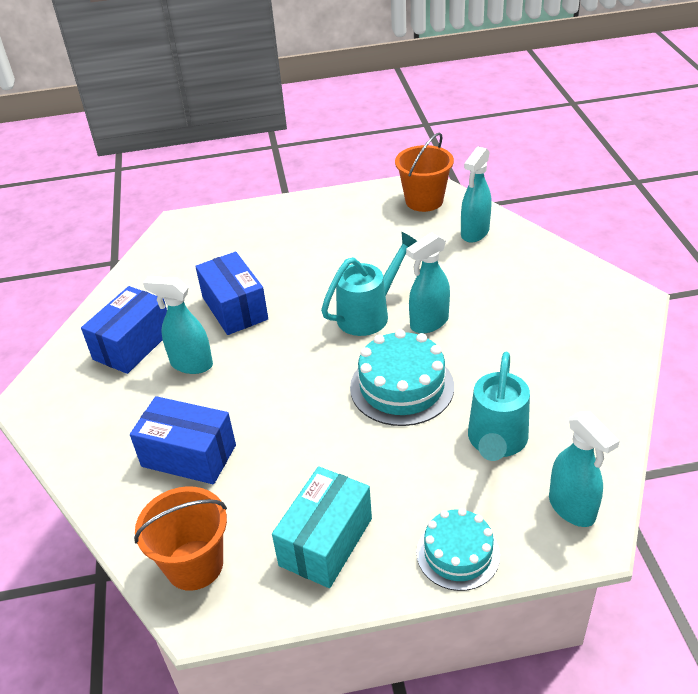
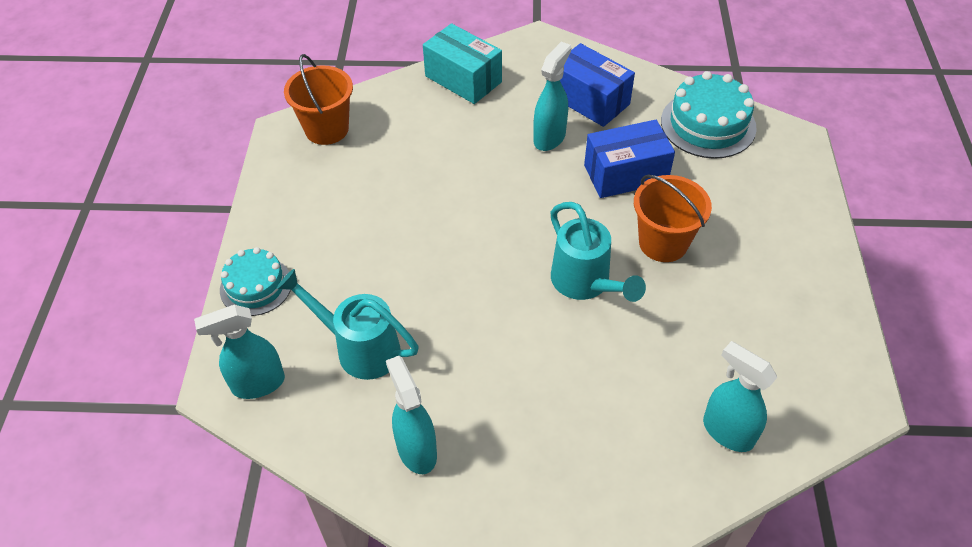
camera: 100 degrees right, 10 degrees up
blue box [130,396,236,484] -> none
turquoise box [272,466,372,588] -> turquoise box moved to [423,23,502,104]
turquoise cake [350,329,454,426] -> turquoise cake moved to [661,71,757,159]
orange bucket [395,133,454,212] -> orange bucket moved to [634,174,712,262]
turquoise spray bottle [406,232,450,333] -> turquoise spray bottle moved to [386,356,437,474]

